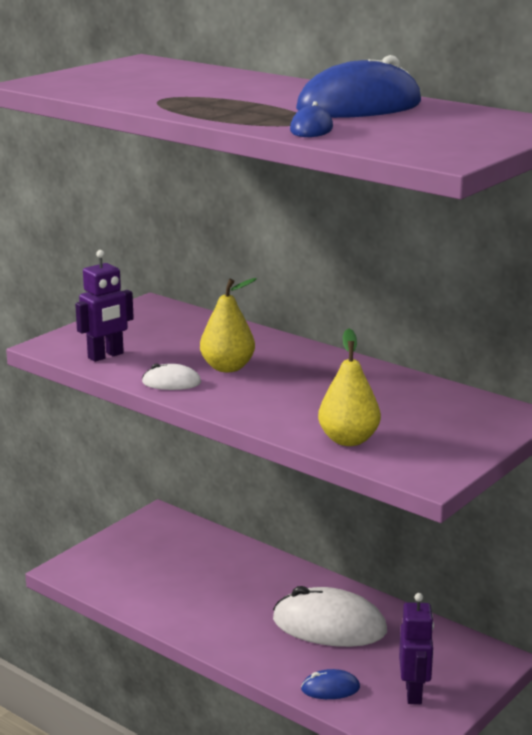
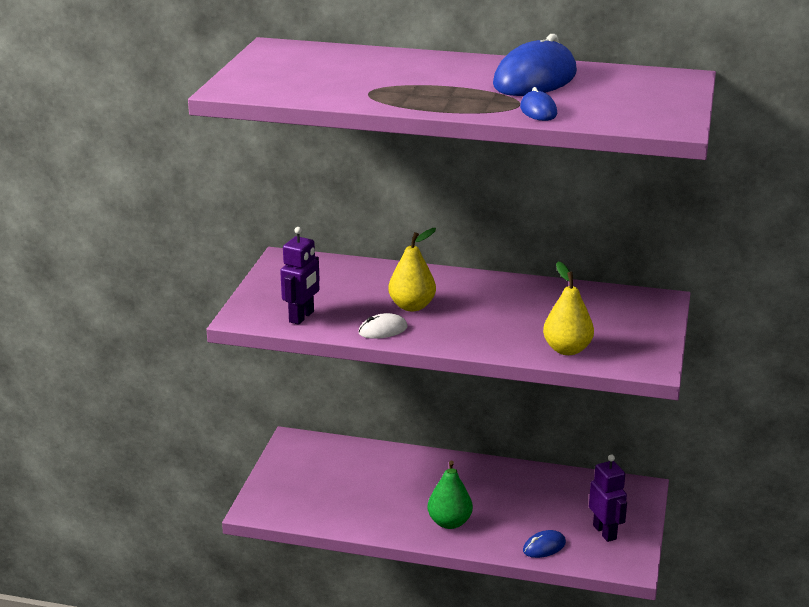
camera: 25 degrees left, 5 degrees up
white mouse [273,586,387,647] -> none
none -> green pear [427,461,473,529]

